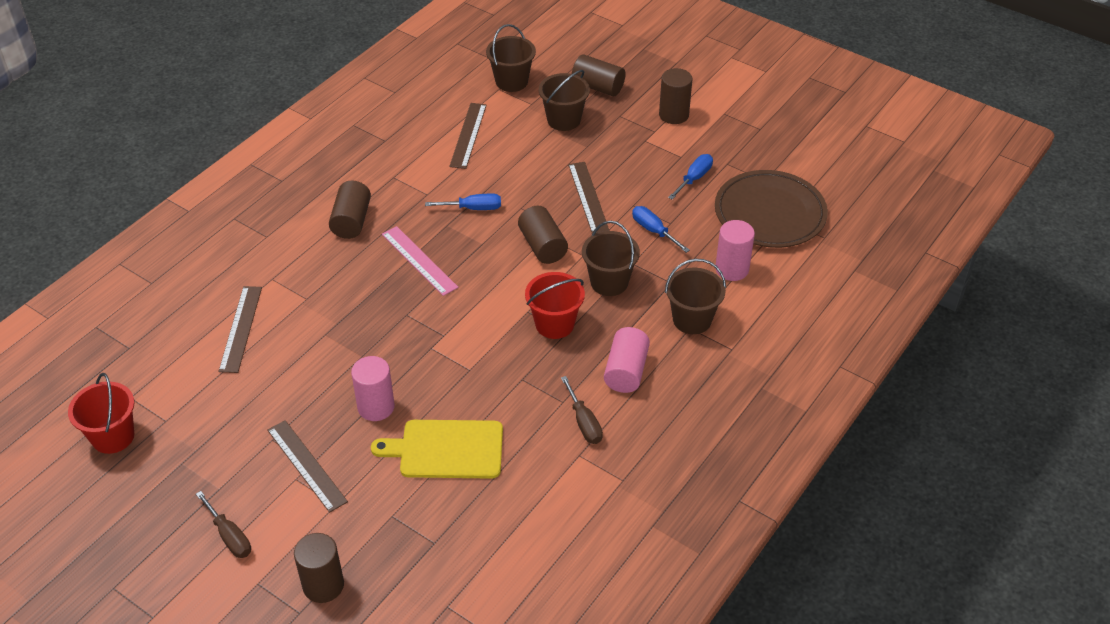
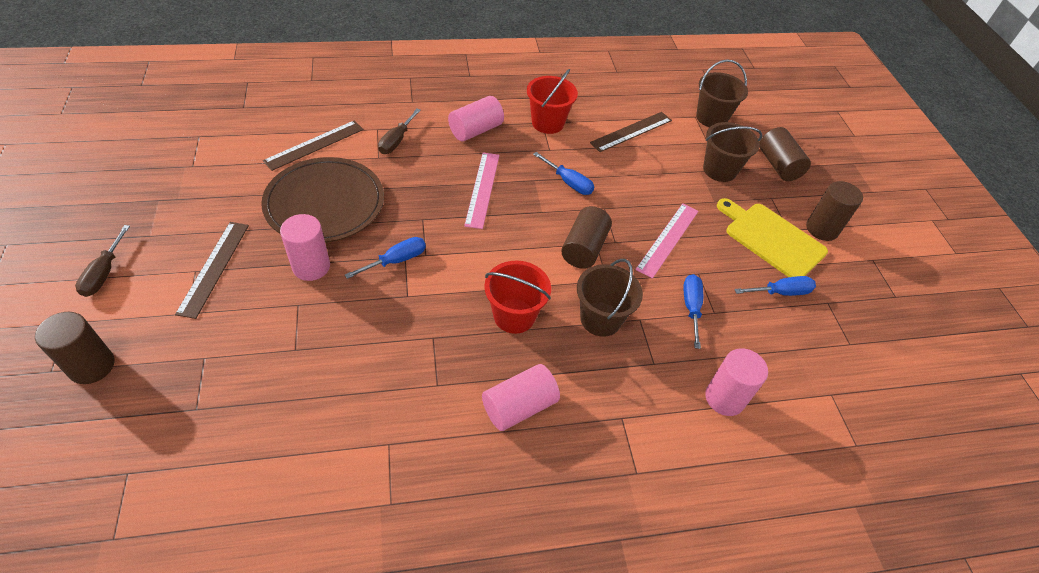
camera: 40 degrees right, 5 degrees up
red bucket [68,373,134,454] -> red bucket moved to [527,69,578,134]
brown cylinder [329,180,371,239] -> pink cylinder [448,96,504,142]
yellow cutting board [371,420,503,479] -> yellow cutting board moved to [717,198,828,277]
brown screwdriver [561,376,603,444] -> brown screwdriver moved to [378,109,421,154]
brown ruler [568,162,610,234] -> pink ruler [635,203,698,279]
brown bucket [665,259,726,334] -> none
brown plate [715,170,828,248] -> brown plate moved to [261,157,384,243]
none -> blue screwdriver [345,237,426,279]

